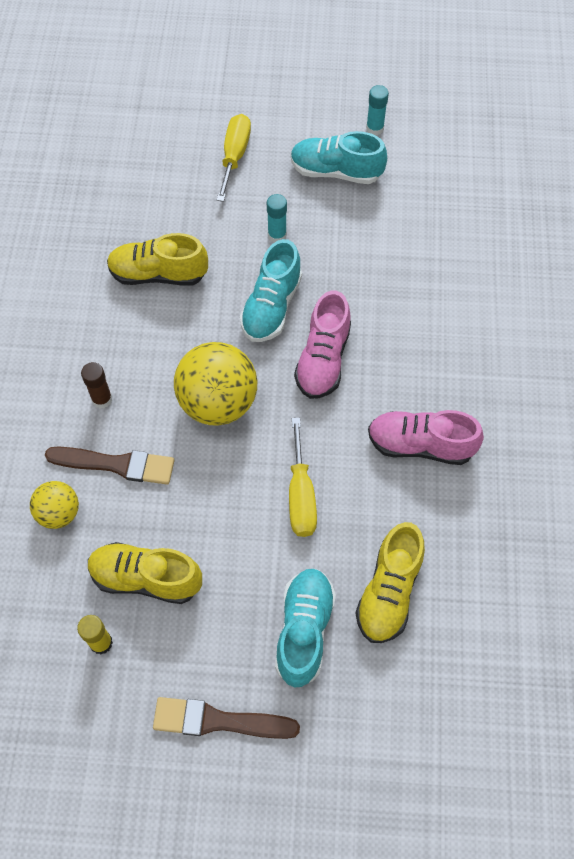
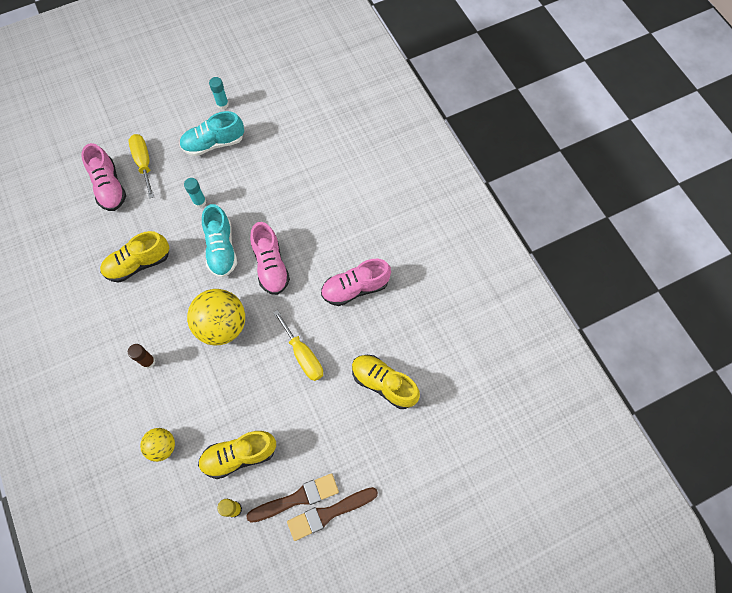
camera: 30 degrees left, 5 degrees up
brown brush [45,447,174,485] -> brown brush moved to [246,473,339,523]
turquoise shoe [275,569,336,687] -> none
yellow shoe [355,522,425,643] -> yellow shoe turned 135 degrees clockwise [352,355,420,409]
none -> pink shoe [81,143,126,211]

